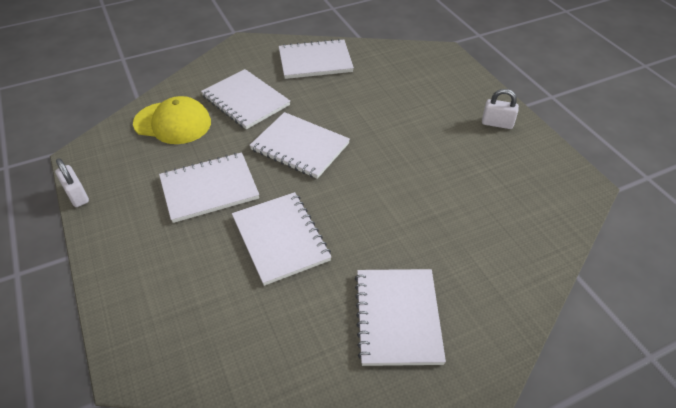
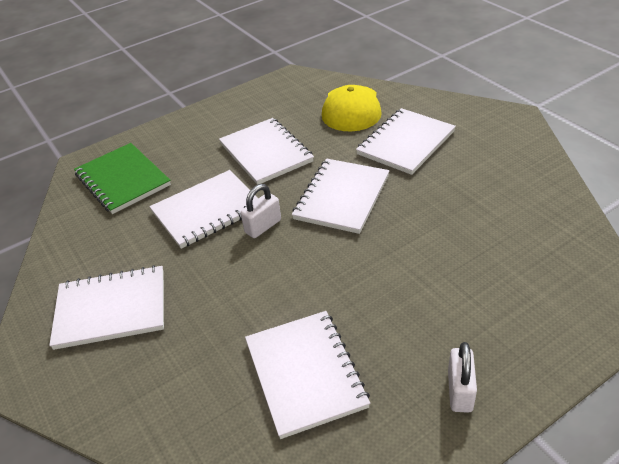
camera: 85 degrees right, 5 degrees down
white padlock [55,158,89,207] -> white padlock moved to [241,184,281,238]
white notebook [279,39,354,79] -> white notebook moved to [245,311,370,439]
none -> green notebook [74,143,171,214]

